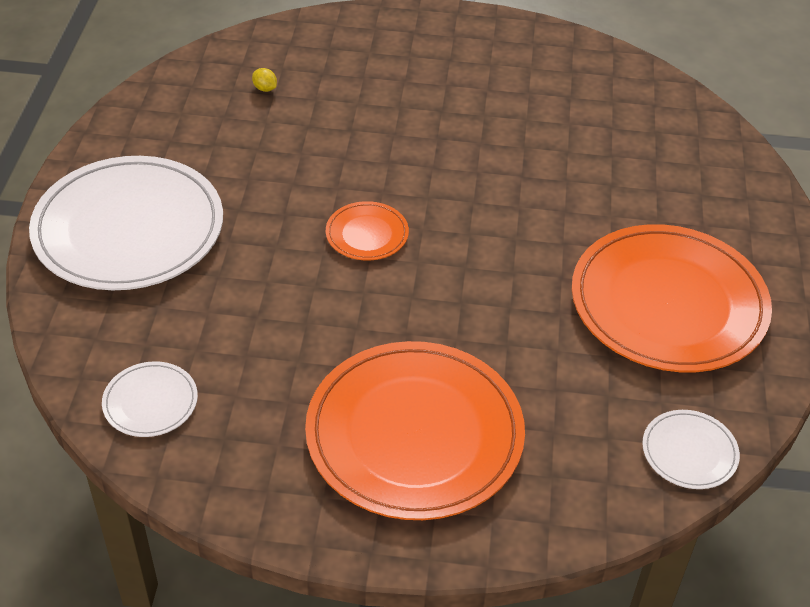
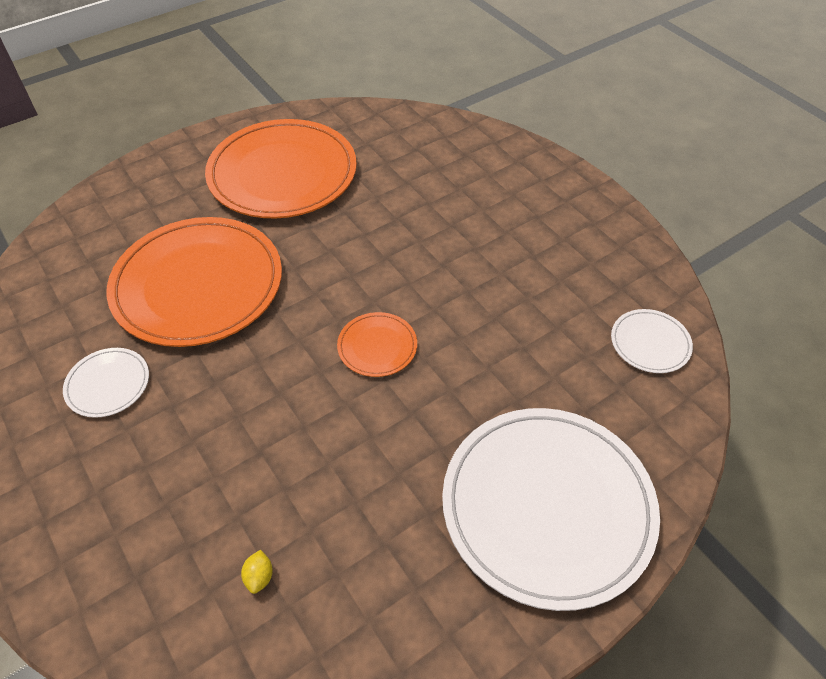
camera: 130 degrees left, 5 degrees up
orange plate [305,341,525,520] -> orange plate moved to [107,217,282,347]
white plate [642,410,740,489] -> white plate moved to [63,348,149,418]

